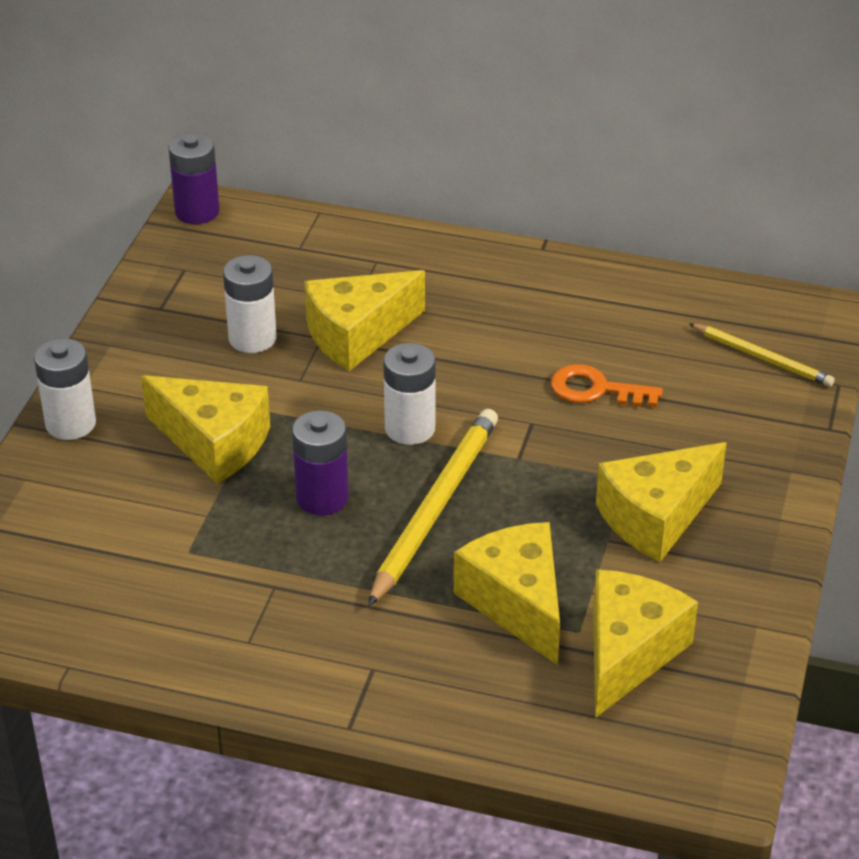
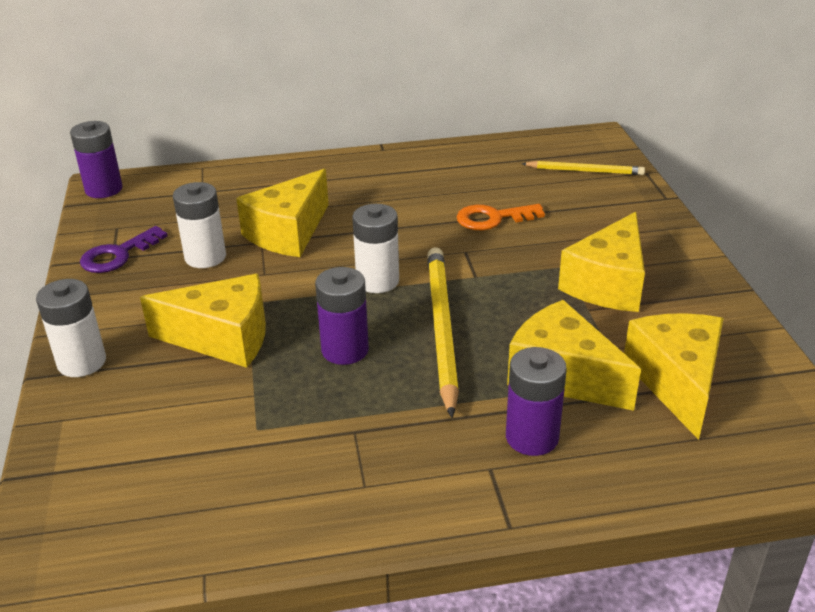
camera: 25 degrees left, 5 degrees down
none -> purple key [80,226,168,273]
none -> purple battery [506,347,567,456]

